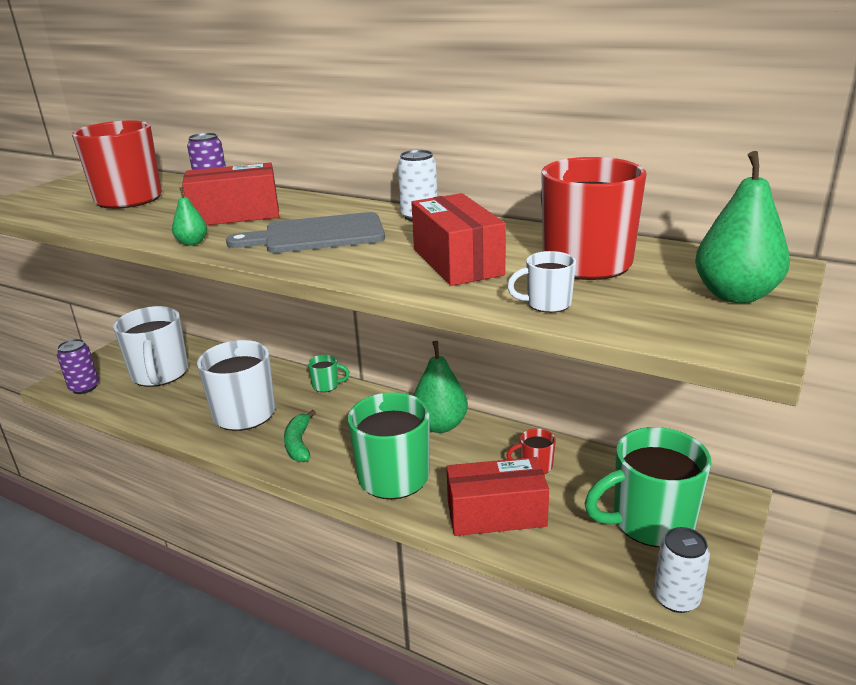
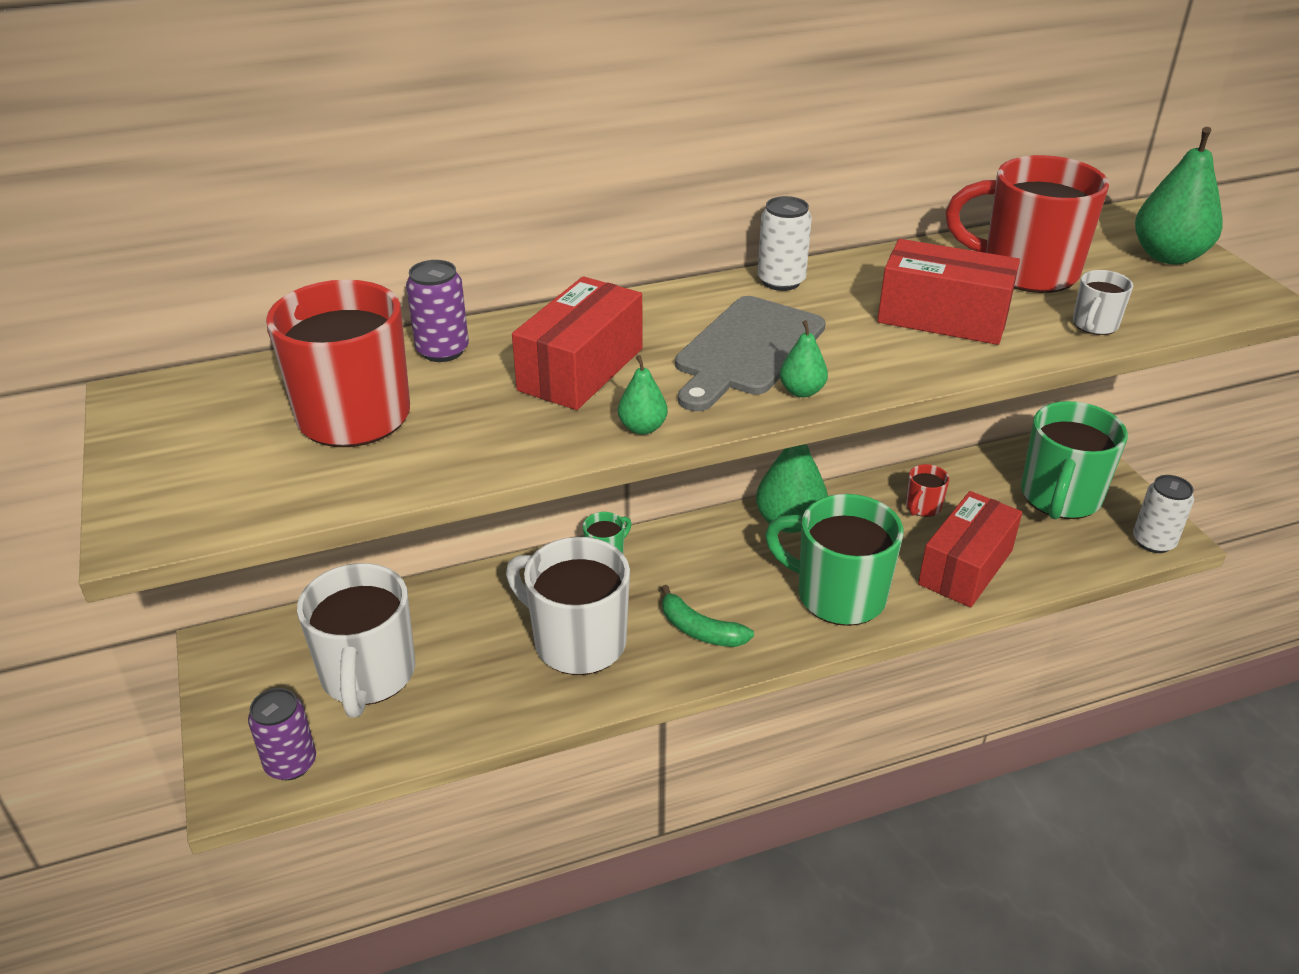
camera: 50 degrees left, 10 degrees up
white mug [113,306,188,387] -> white mug turned 60 degrees clockwise [297,563,415,718]
none -> green pear [780,320,828,398]

